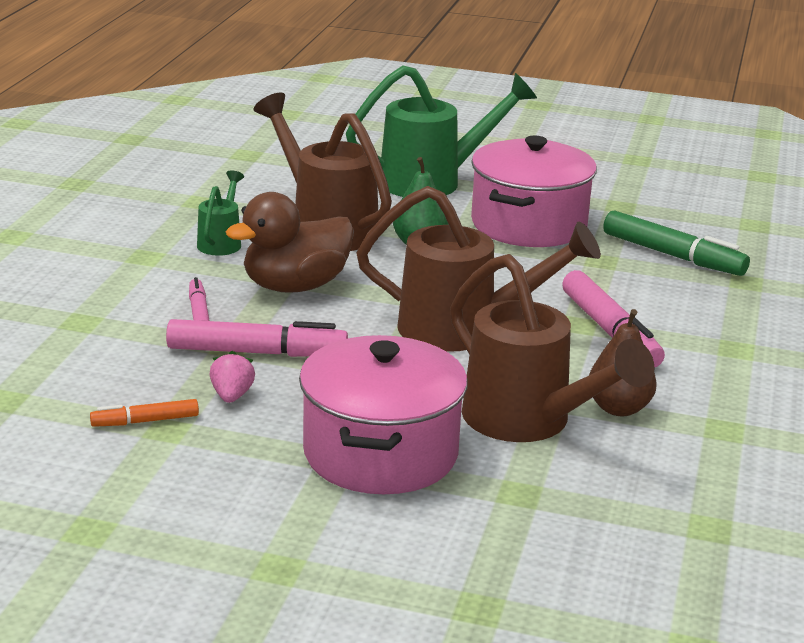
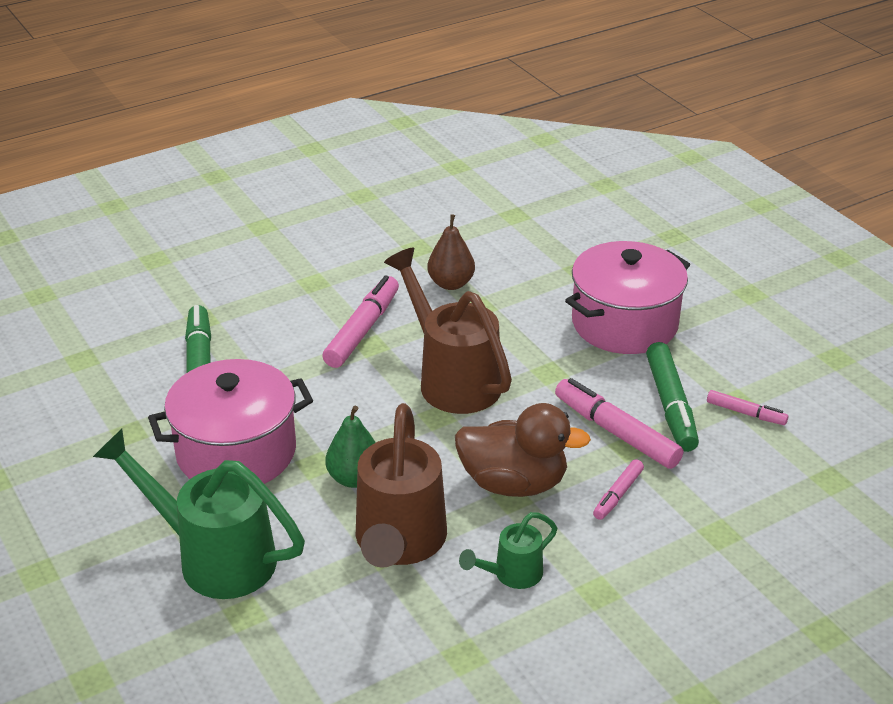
camera: 135 degrees left, 10 degrees up
orange marker [90,399,199,427] -> pink marker [707,390,788,425]
pink strawberry [210,351,255,403] -> green marker [646,342,699,452]
brown watering can [450,254,655,442] -> none

